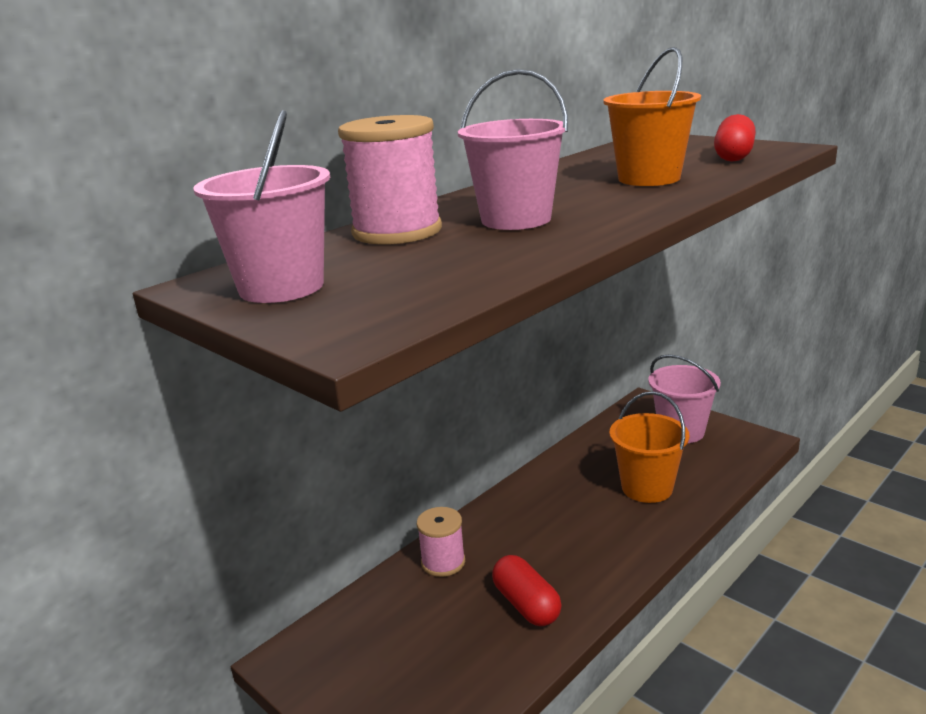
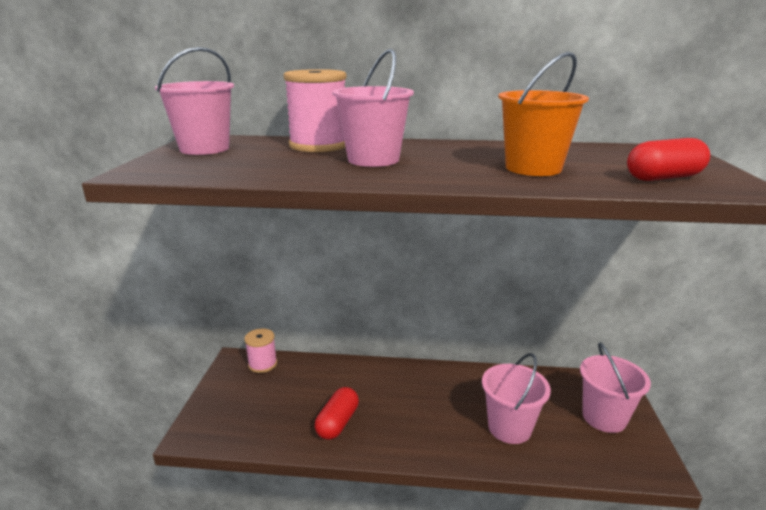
camera: 50 degrees right, 0 degrees up
pink spool [417,507,465,577] -> pink spool moved to [244,328,277,373]
orange bucket [609,391,689,503] -> pink bucket [482,353,551,444]

